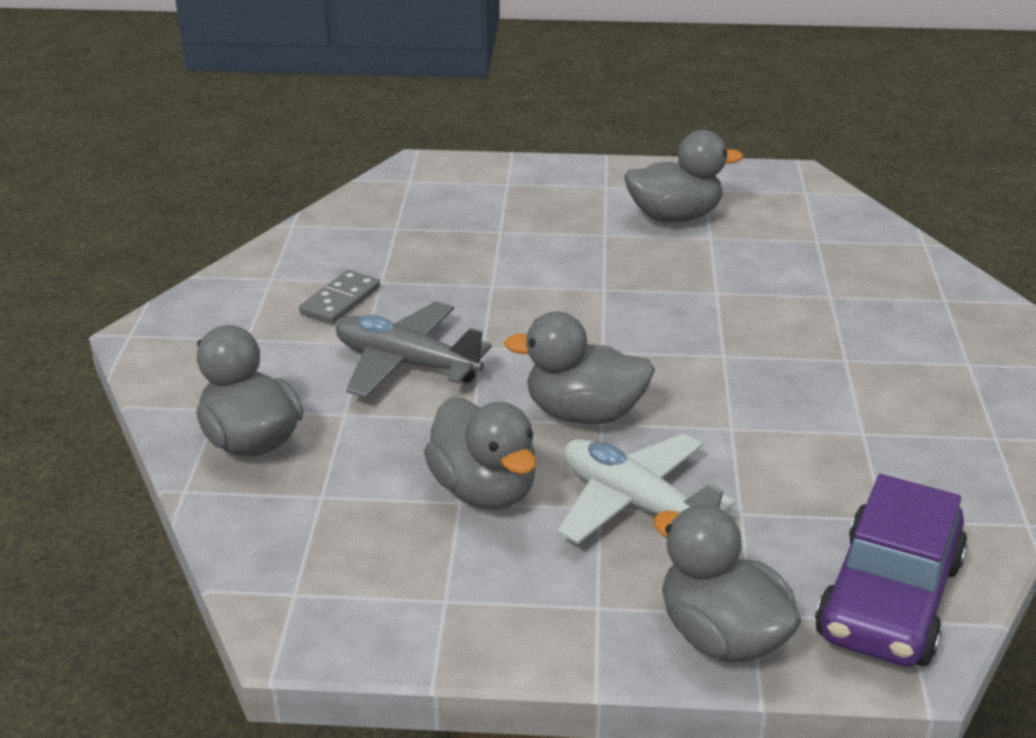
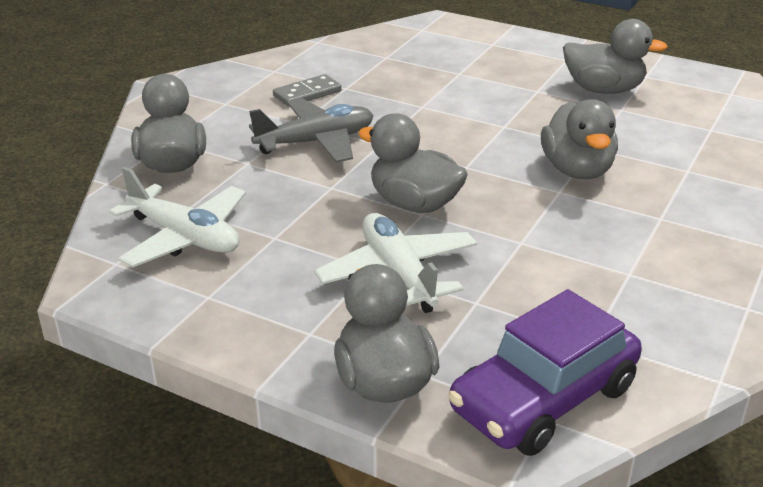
camera: 25 degrees right, 0 degrees up
grey plane [336,301,492,398] -> grey plane turned 105 degrees clockwise [249,98,374,163]
grey duck [424,397,536,509] -> grey duck moved to [541,99,618,179]
none -> white plane [109,167,246,267]

